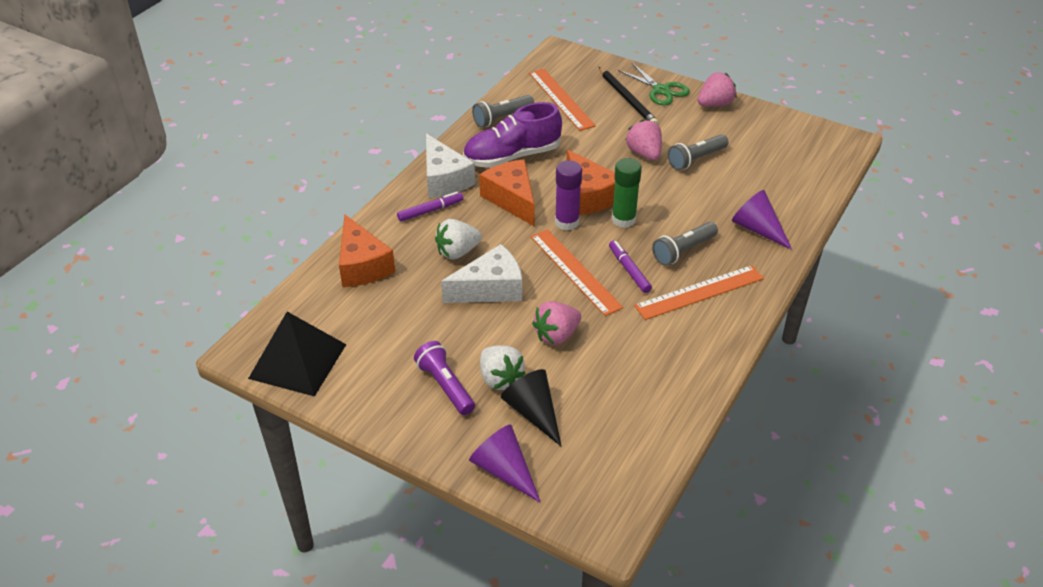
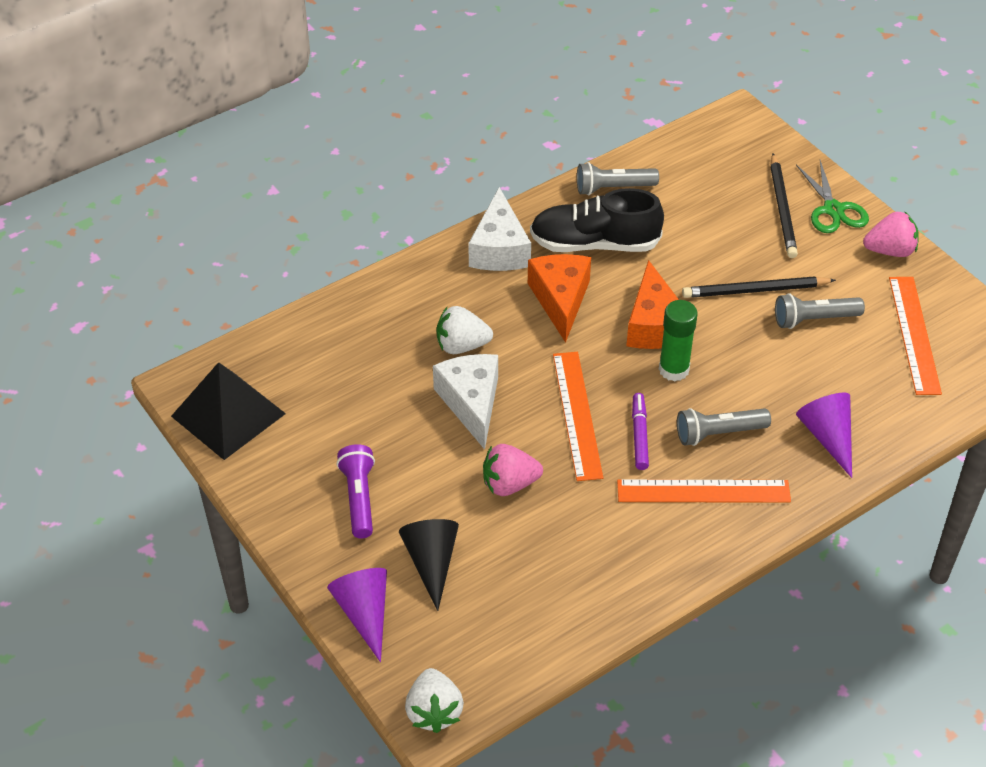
camera: 25 degrees right, 5 degrees up
orange cheese [339,214,395,287] -> none
purple marker [397,192,463,222] -> none
white cheese [441,244,522,303] -> white cheese turned 105 degrees counterclockwise [433,354,498,450]
purple shoe [463,102,562,168] -> black shoe [530,188,664,252]
white strawberry [480,346,526,390] -> white strawberry moved to [405,668,464,733]
orange ruler [529,69,596,131] -> orange ruler moved to [889,277,942,395]
purple glue stick [555,160,582,231] -> none
pink strawberry [626,119,662,160] -> black pencil [682,276,836,298]

